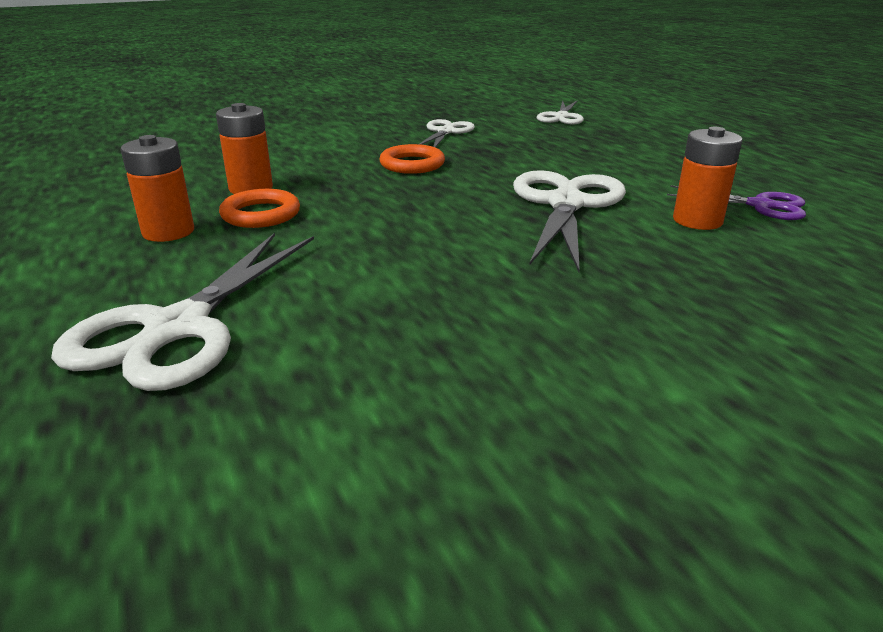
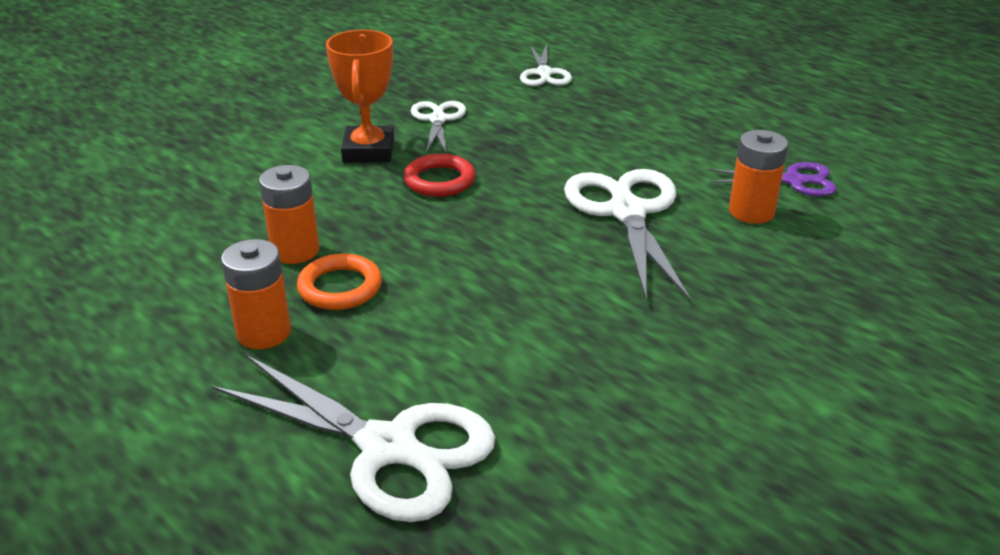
camera: 20 degrees left, 5 degrees up
white scissors [51,233,314,391] -> white scissors turned 60 degrees counterclockwise [212,355,495,522]
orange ring [379,144,445,174] -> red ring [404,154,476,197]
none -> orange trophy [326,30,394,163]

